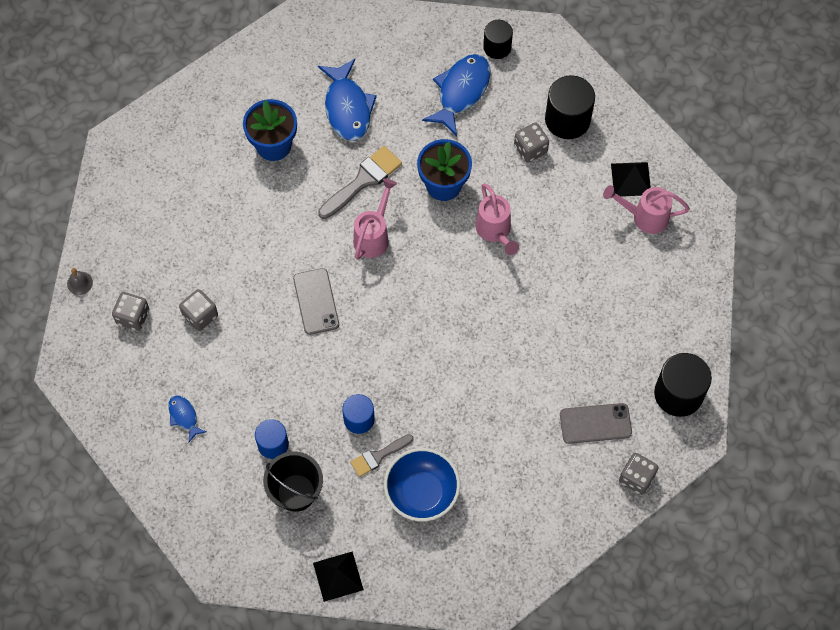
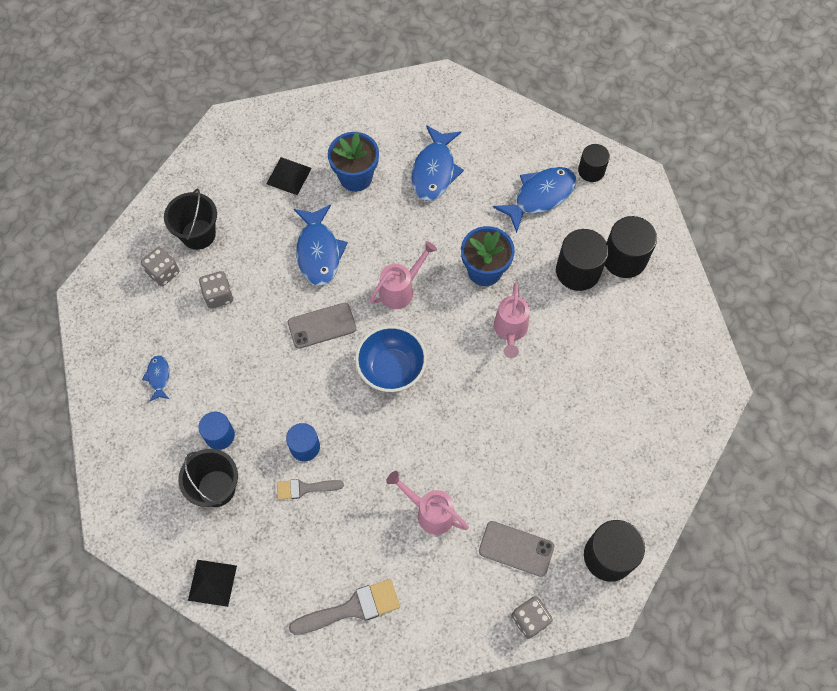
camera: 25 degrees right, 0 degrees up
grey bell [67,268,93,295] -> none
grey phone [293,268,339,335] -> grey phone turned 60 degrees clockwise [288,303,356,349]
grey brush [318,146,402,219] -> grey brush moved to [289,579,400,635]
blue bowl [384,448,460,521] -> blue bowl moved to [355,325,427,392]
grey dice [514,123,549,163] -> black cylinder [556,229,609,291]
pink watering can [603,185,690,234] -> pink watering can moved to [386,471,469,535]
black pyramid [611,162,651,196] -> black pyramid moved to [266,157,312,195]
none -> black bucket [164,189,217,250]
none -> blue fish [294,205,348,286]

